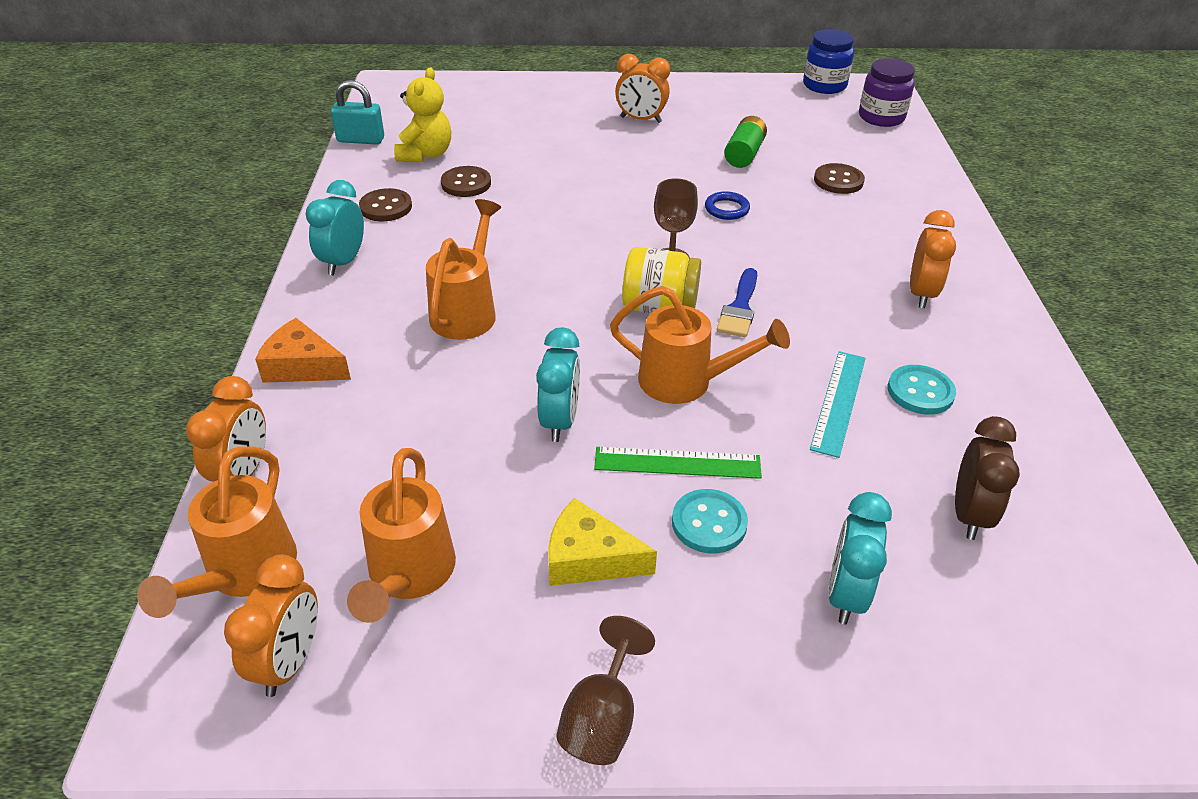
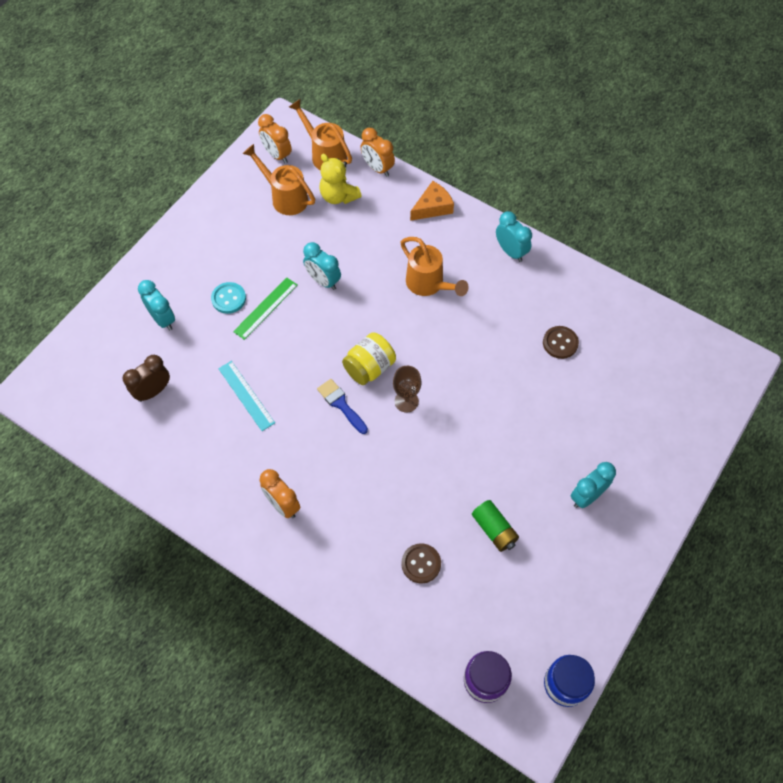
camera: 125 degrees right, 20 degrees up
turquoise padlock [331,80,384,145] -> none
brown button [359,188,412,221] -> none
yellow teddy bear [394,67,451,162] -> yellow teddy bear moved to [319,154,362,204]
yellow cheese [548,498,657,586] -> none
brown goblet [556,616,655,765] -> none
orange watering can [610,286,790,404] -> none
orange clock [615,54,670,123] -> turquoise clock [571,462,616,508]
blue ring [705,191,750,220] -> none
turquoise button [888,365,956,415] -> none
brown clock [955,416,1020,540] -> brown clock turned 90 degrees clockwise [123,355,170,402]

